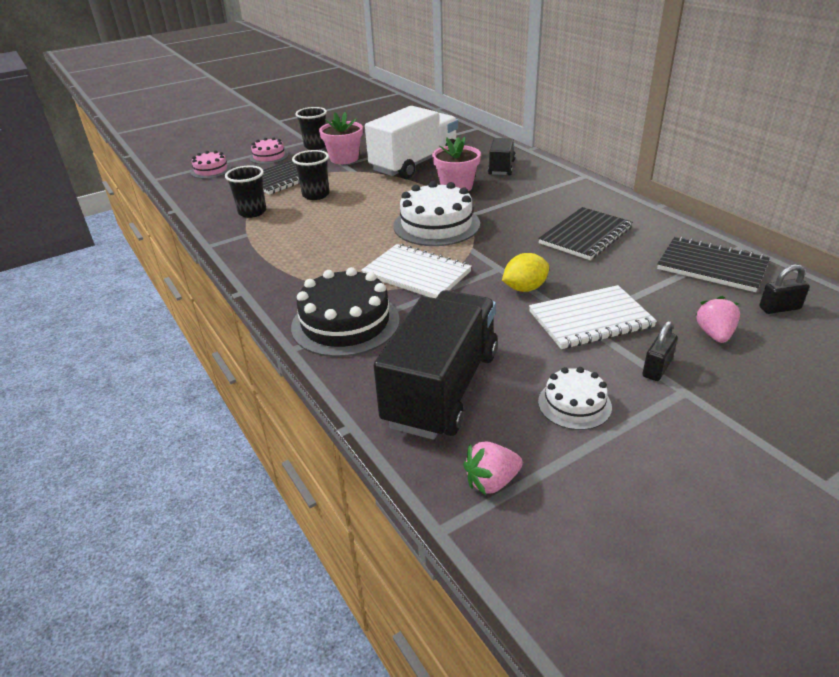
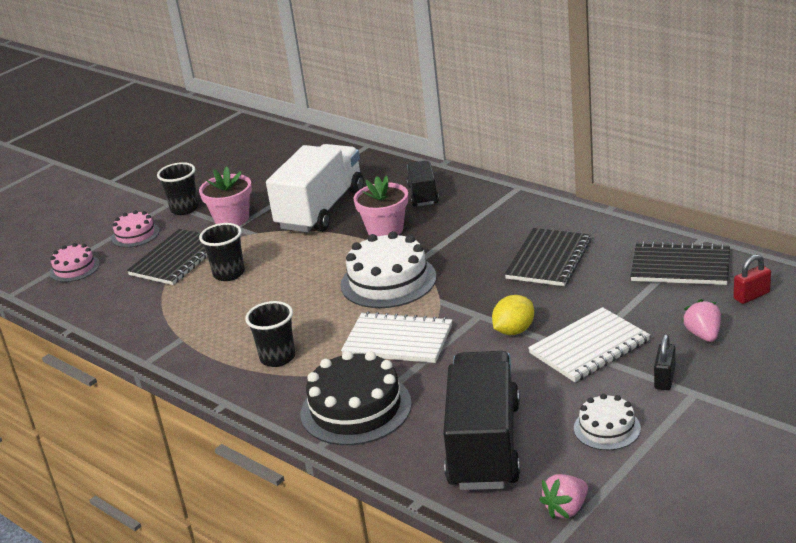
camera: 15 degrees left, 5 degrees down
black cup [225,165,266,218] -> black cup moved to [245,301,295,367]
black padlock [759,264,810,314] -> red padlock [733,254,771,304]

